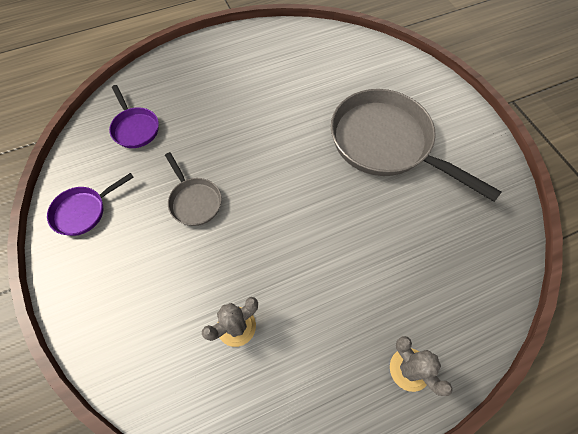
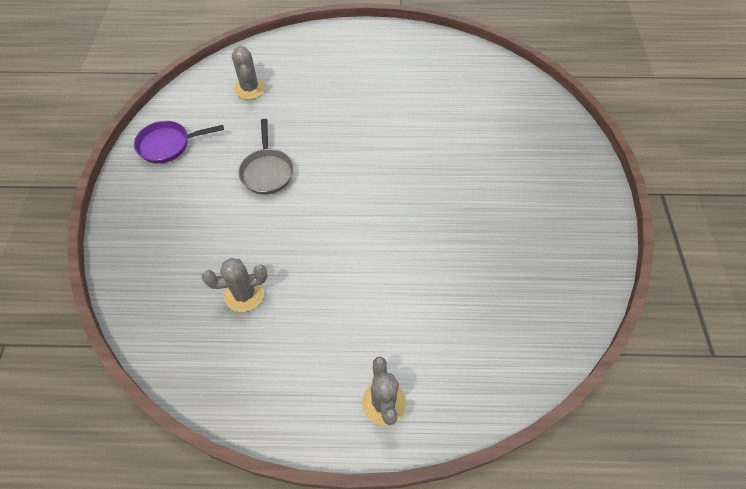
camera: 25 degrees right, 5 degrees down
purple pan [109,85,159,148] -> grey cactus [232,45,266,100]
grey pan [331,89,502,202] -> none

